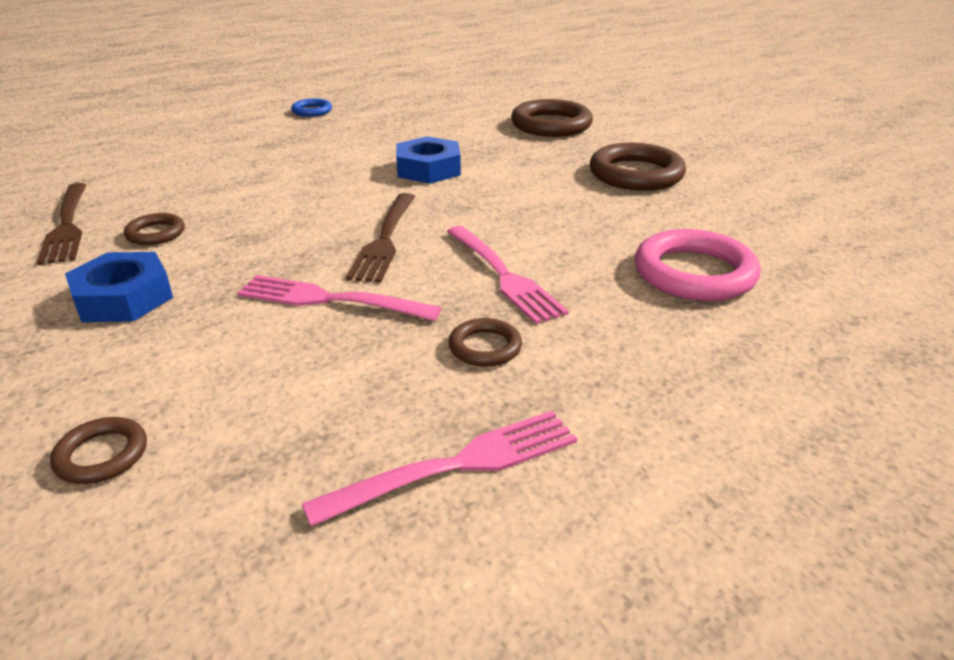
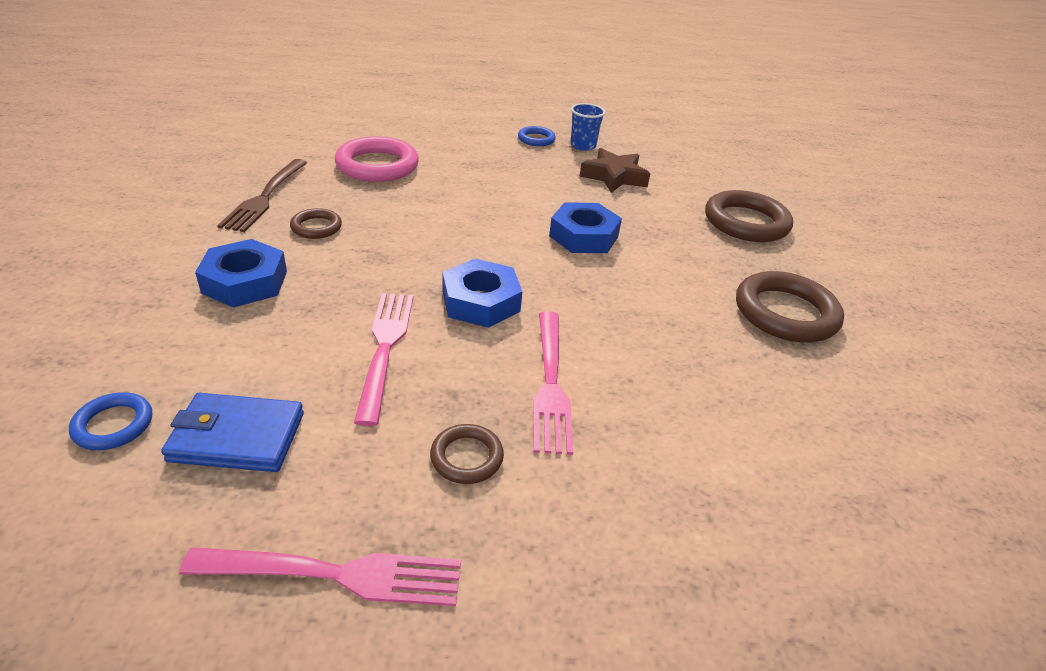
camera: 25 degrees right, 5 degrees up
brown ring [50,417,147,484] -> blue ring [69,392,152,450]
pink fork [237,275,442,321] -> pink fork turned 45 degrees clockwise [354,293,414,426]
brown fork [346,193,415,283] -> blue nut [443,259,522,328]
pink ring [635,229,761,301] -> pink ring moved to [335,136,419,182]
none -> blue wallet [161,393,304,472]
none -> blue cup [570,103,606,151]
none -> brown star [580,148,650,193]

